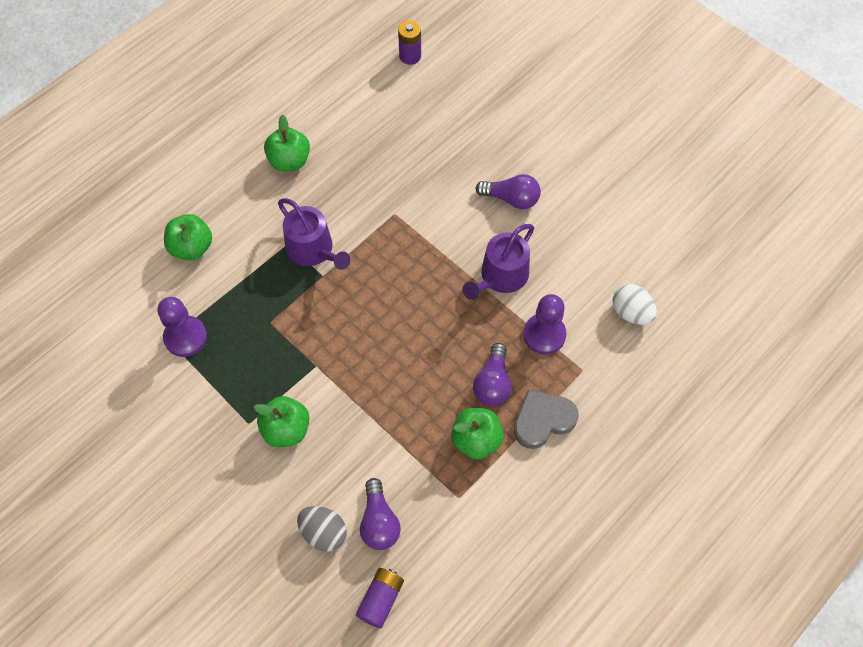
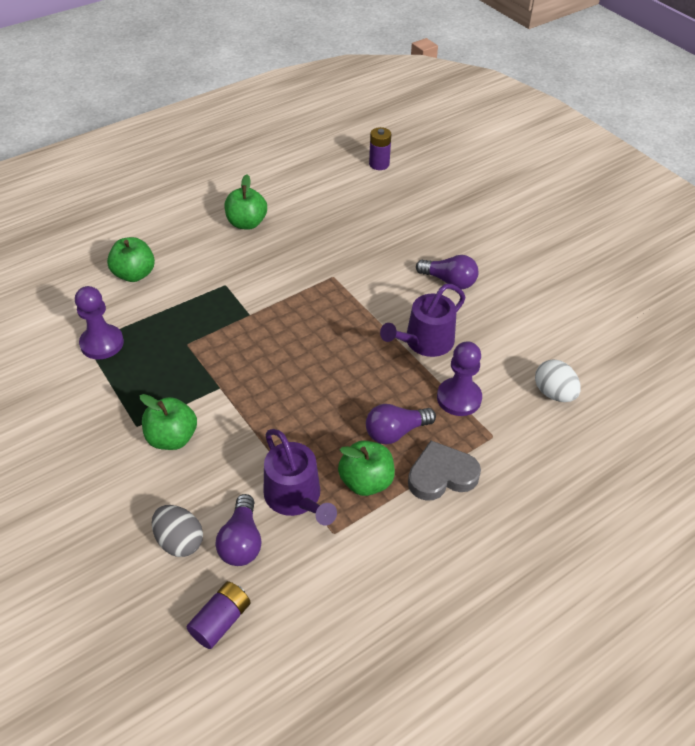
camera: 10 degrees right, 15 degrees down
purple watering can [278,198,350,270] -> purple watering can moved to [263,429,337,526]
purple light bulb [473,343,511,406] -> purple light bulb turned 45 degrees clockwise [366,404,436,444]

